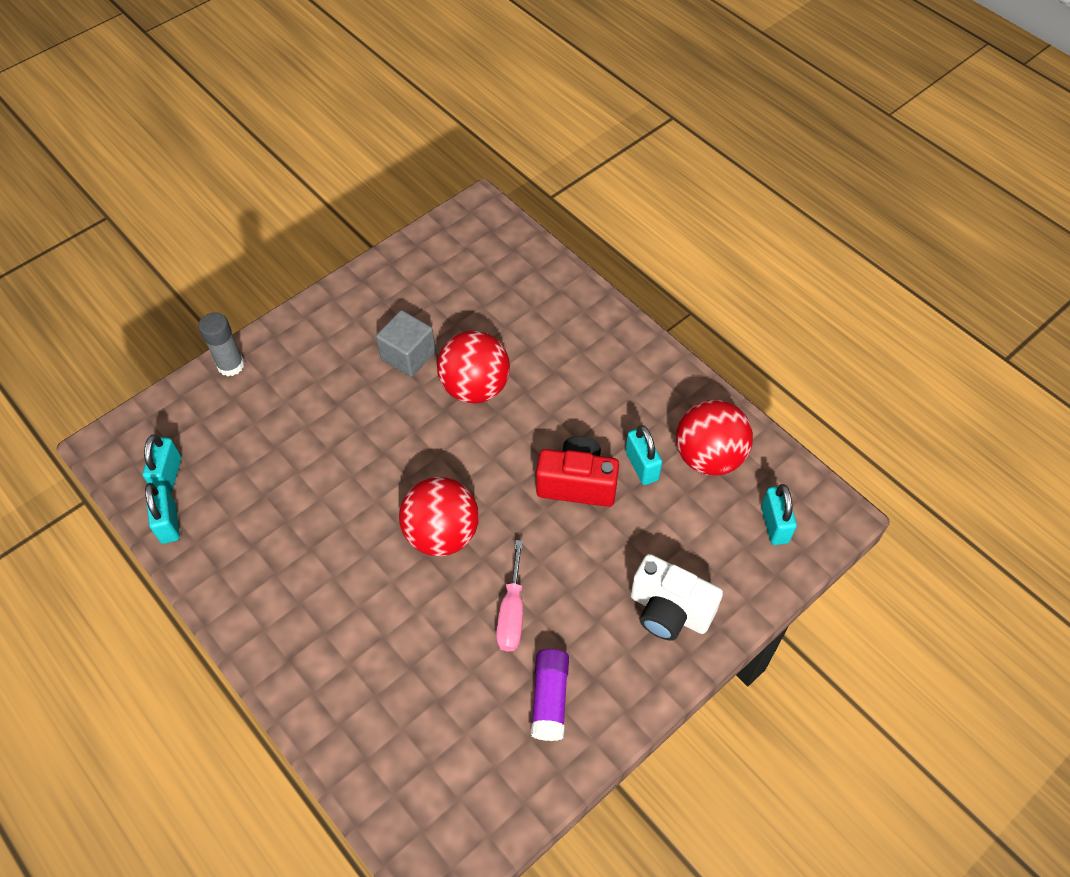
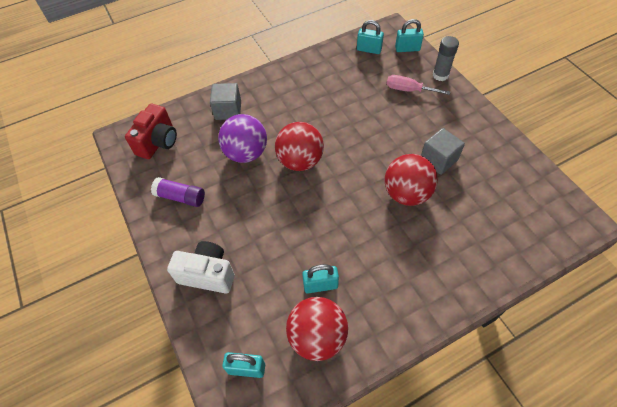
camera: 105 degrees right, 0 degrees up
turquoise padlock [145,483,180,544] -> turquoise padlock moved to [395,19,424,52]
pink screwdriver [496,540,523,652] -> pink screwdriver moved to [387,75,450,95]
red camera [536,436,619,507] -> red camera moved to [125,104,177,159]
white camera [631,554,723,641] -> white camera turned 60 degrees clockwise [167,241,235,294]
none -> grey cube [210,83,241,120]
none -> purple ball [218,114,267,163]

